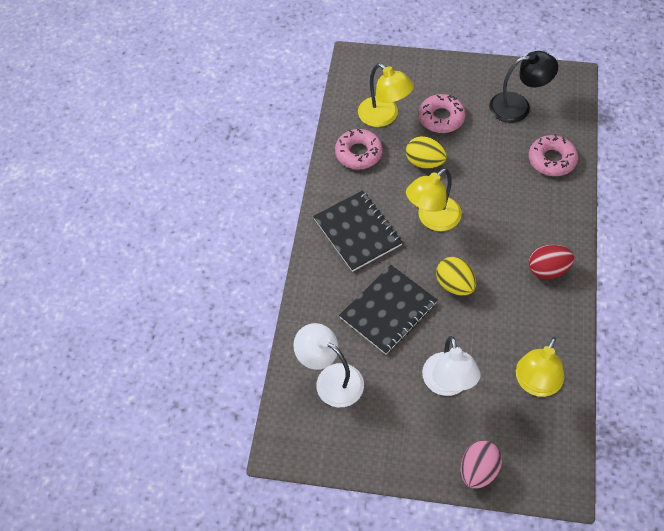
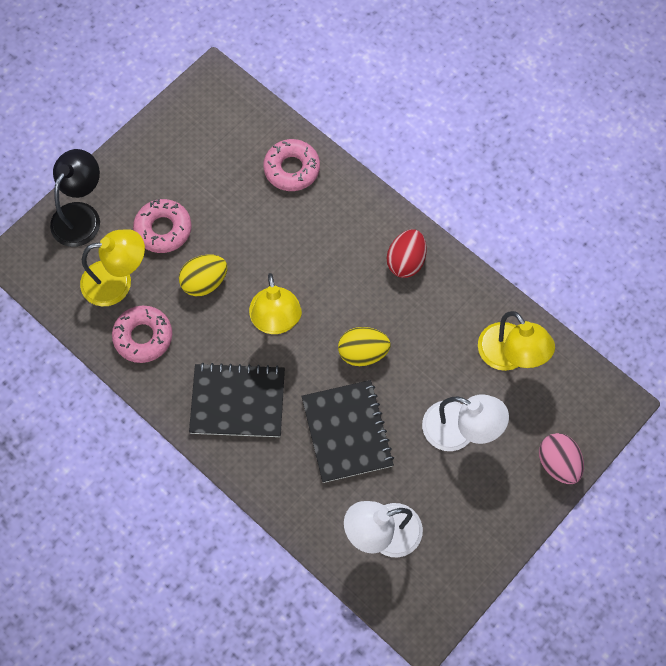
camera: 60 degrees left, 10 degrees up
black lamp [489,51,558,123] -> black lamp moved to [50,149,100,247]

